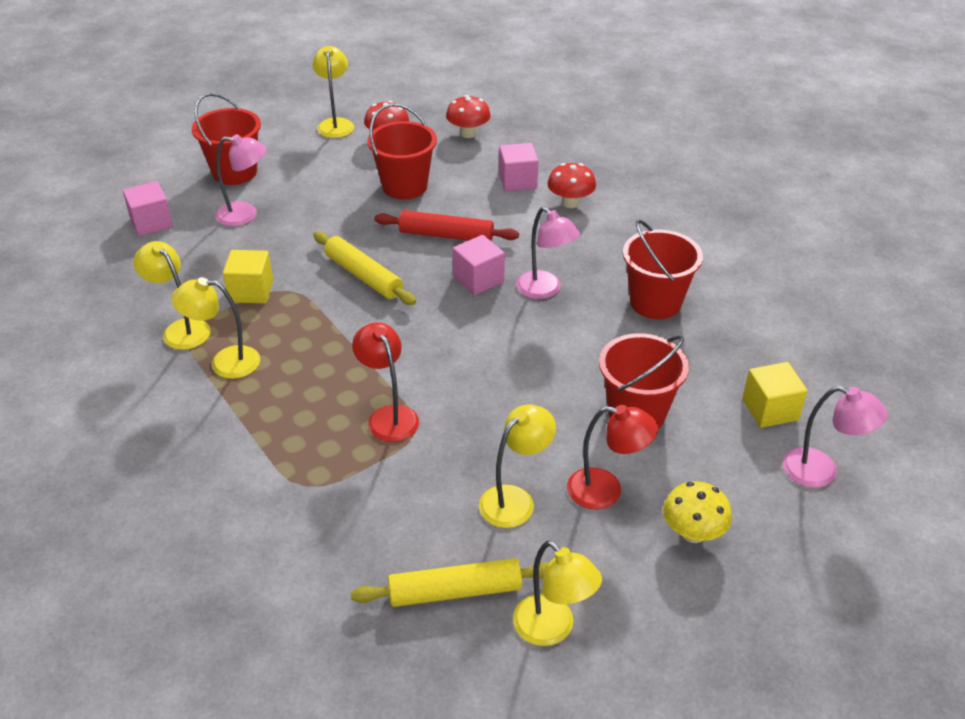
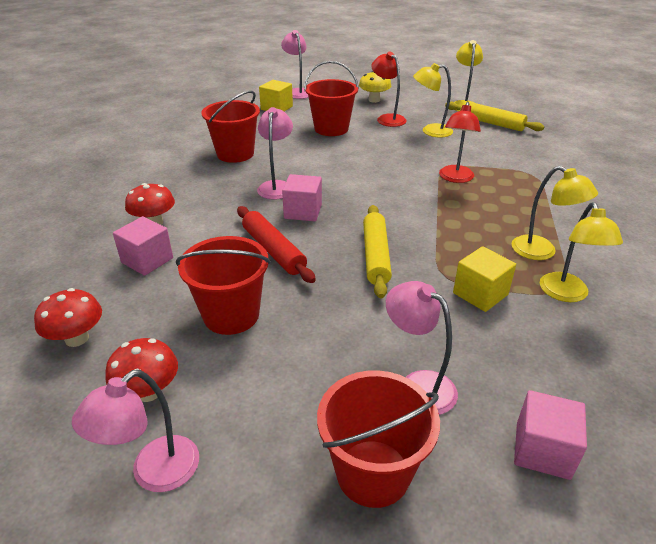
camera: 135 degrees left, 5 degrees down
yellow lamp [313,46,354,138] -> pink lamp [72,370,199,492]

